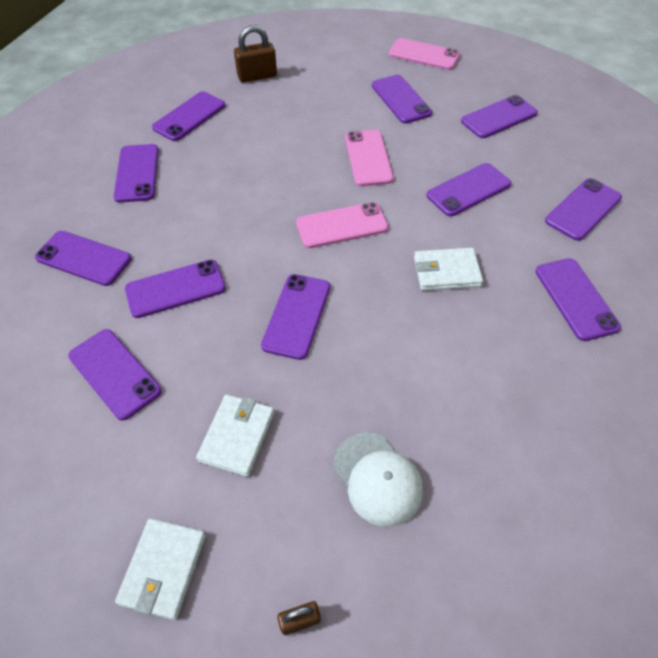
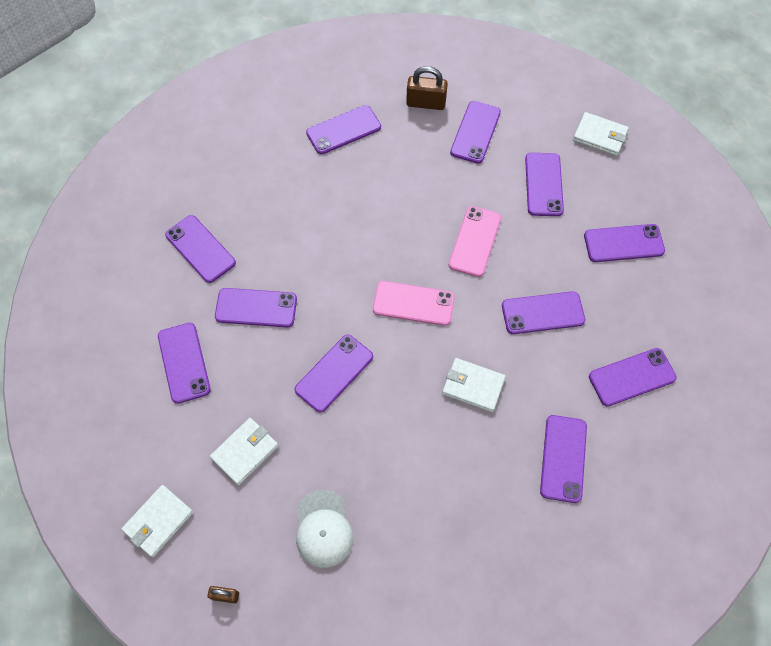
camera: 25 degrees right, 10 degrees up
purple phone [114,144,159,203] -> purple phone moved to [450,101,501,164]
pink phone [388,38,460,70] -> white wallet [573,112,629,156]

